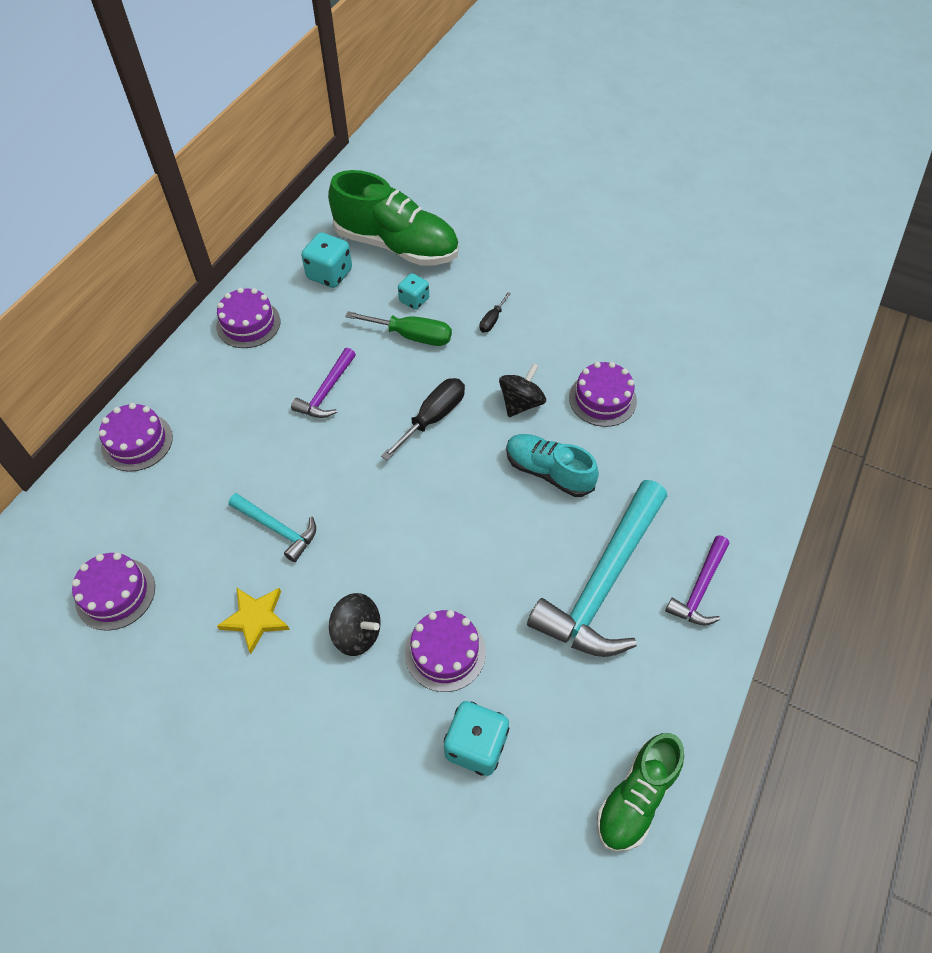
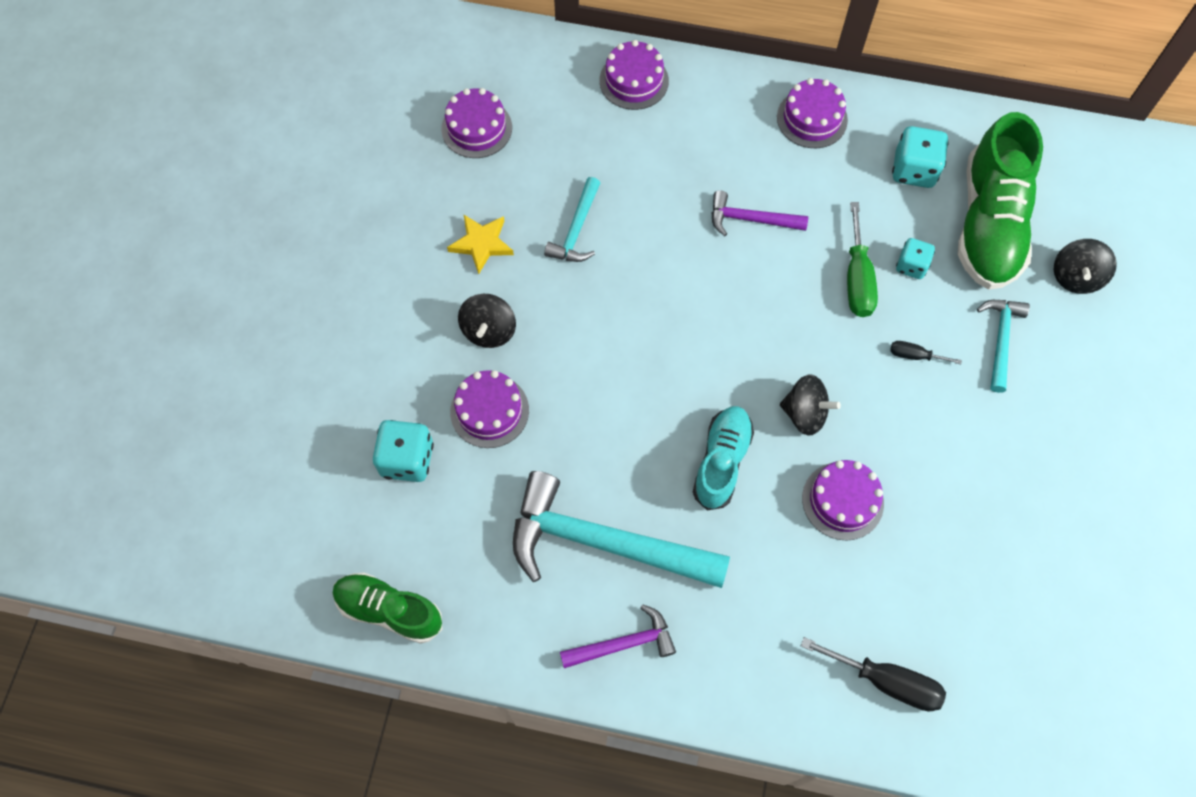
camera: 75 degrees right, 10 degrees up
black screwdriver [381,378,465,460] -> black screwdriver moved to [801,637,946,711]
purple hammer [665,535,729,625] -> purple hammer turned 150 degrees clockwise [560,604,676,668]
none -> turquoise hammer [977,300,1030,393]
none -> black spinning top [1054,239,1117,294]

